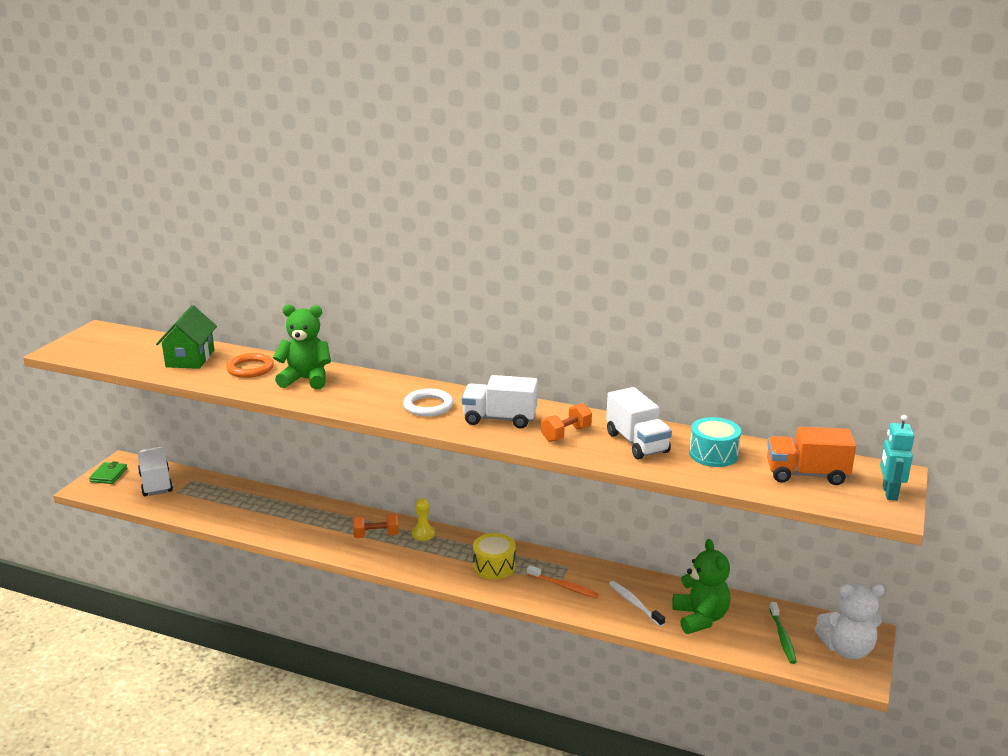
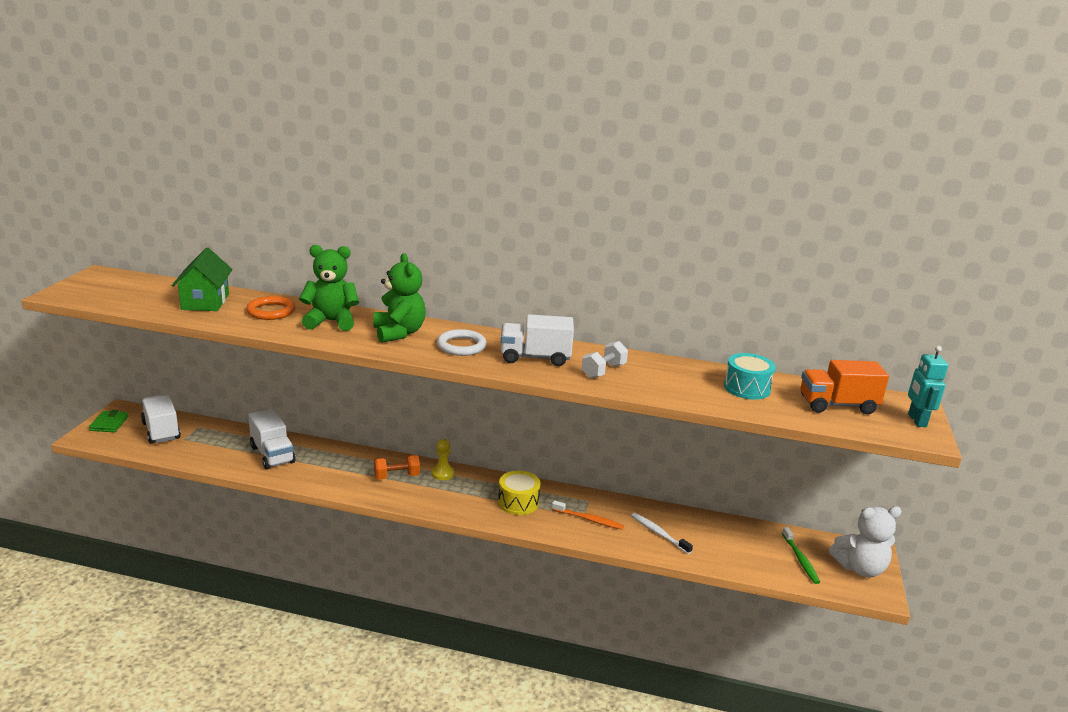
camera: 10 degrees left, 0 degrees up
orange dumbbell [541,403,592,442] -> white dumbbell [581,341,628,378]
white truck [606,387,672,459] -> white truck moved to [248,409,295,470]
green teddy bear [672,539,730,634] -> green teddy bear moved to [373,253,426,343]

